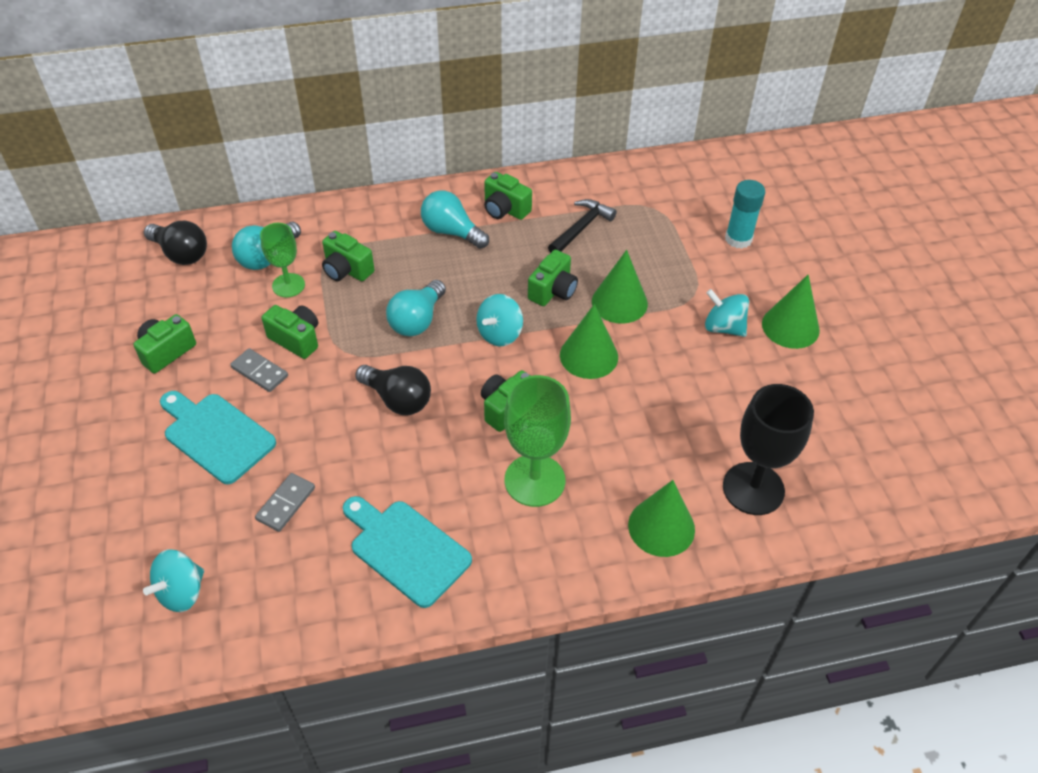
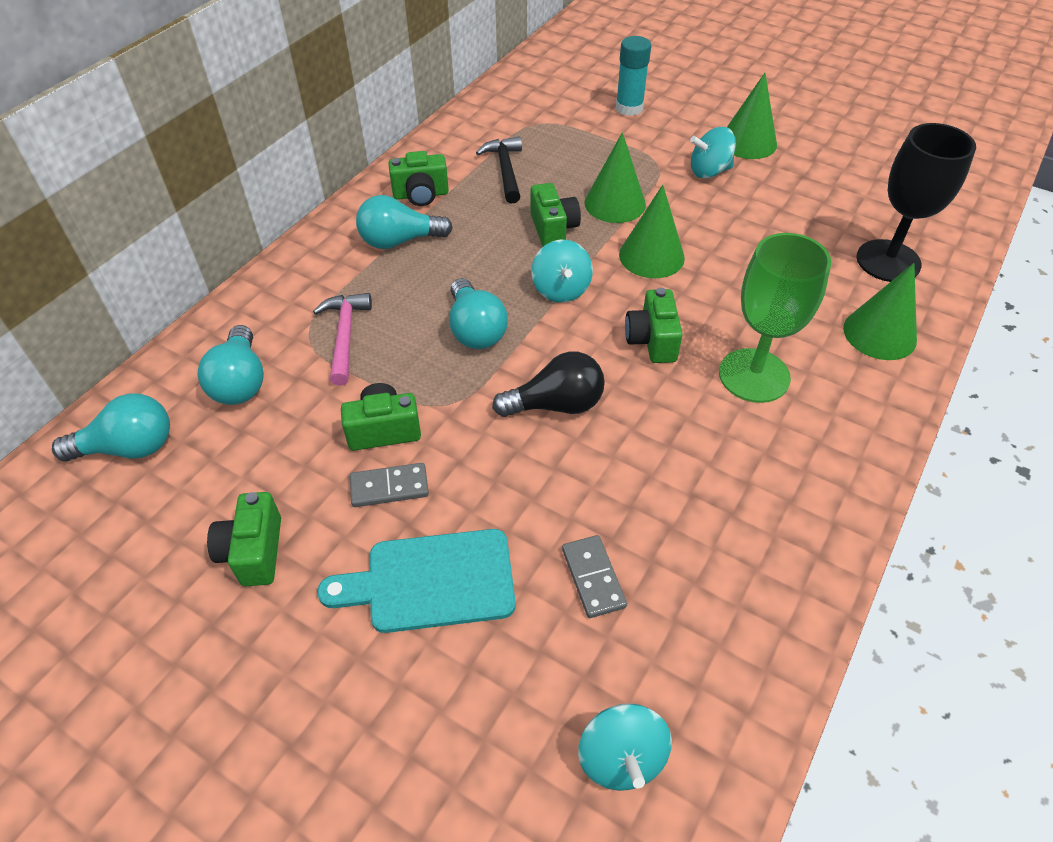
camera: 45 degrees left, 0 degrees up
black light bulb [144,221,207,265] -> turquoise light bulb [52,393,170,461]
green goblet [260,223,305,297] -> none
green camera [322,231,375,281] -> pink hammer [313,293,372,386]
turquoise cutting board [343,496,472,608] -> none

